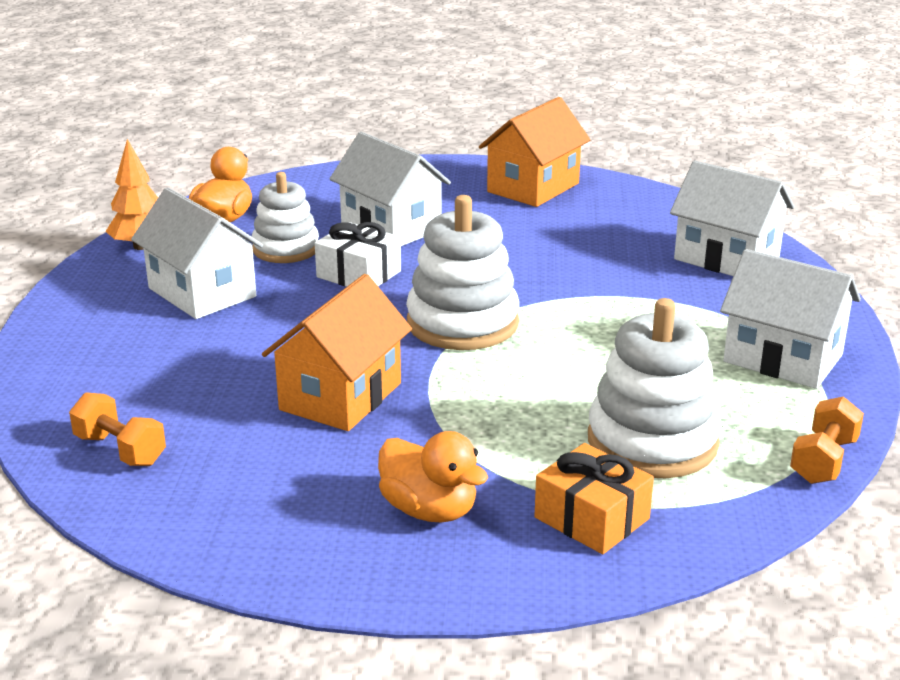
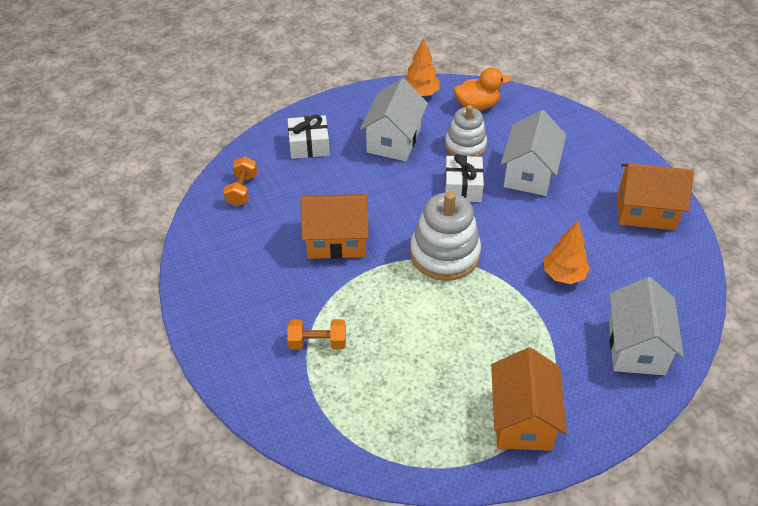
camera: 60 degrees right, 20 degrees up
orange duck [378,431,488,523] -> none
orange gift [535,443,654,554] -> none
white stacking toy [588,298,721,478] -> none
white house [720,249,861,389] -> orange house [491,347,567,451]
orange dumbbell [790,396,864,484] -> orange dumbbell moved to [287,319,346,350]
none -> white gift [288,115,330,159]
none -> orange tree [544,221,590,284]

